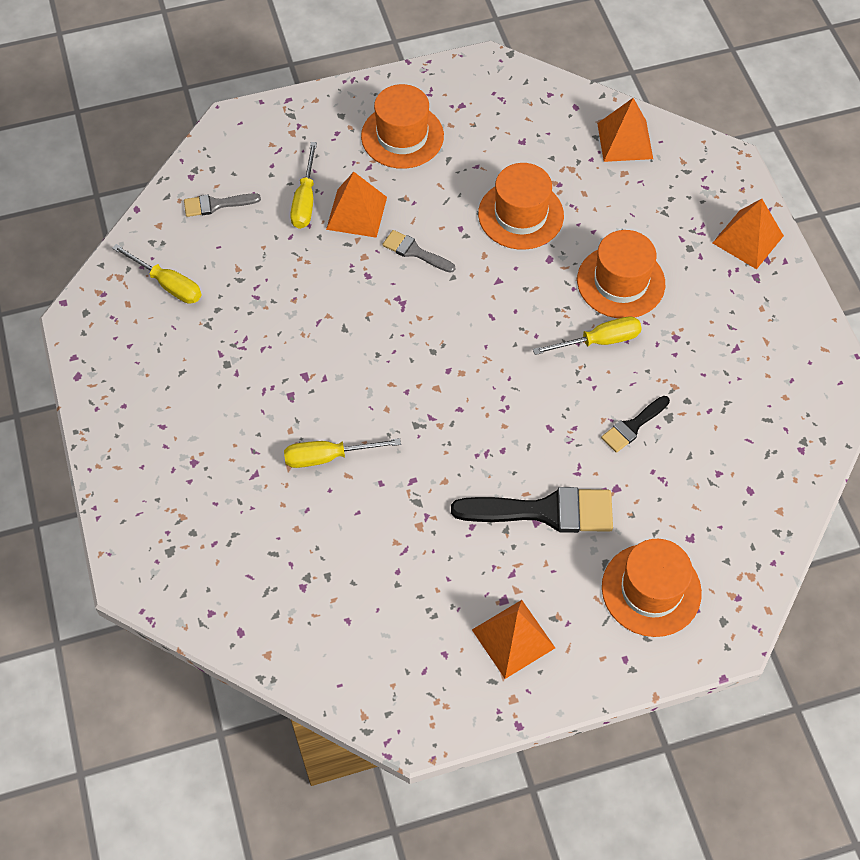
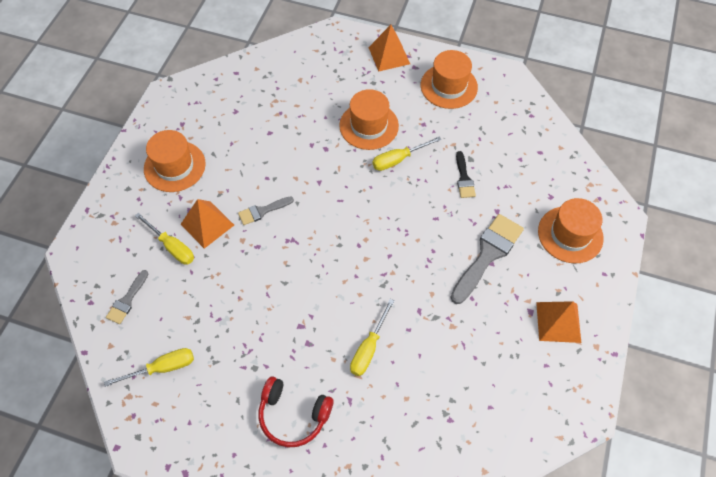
camera: 55 degrees left, 0 degrees up
black brush [451,487,613,533] -> grey brush [450,214,524,304]
orange hat [478,163,564,250] -> orange hat moved to [421,50,478,109]
yellow screwdriver [533,316,642,355] -> yellow screwdriver turned 135 degrees counterclockwise [372,136,442,171]
orange pyramid [597,98,653,162] -> none
none -> red headphones [258,377,333,447]

